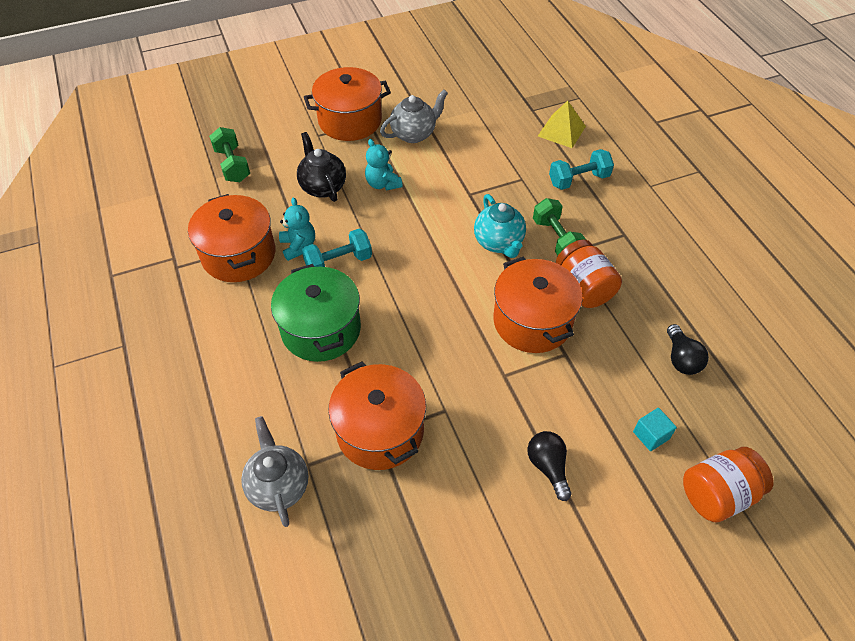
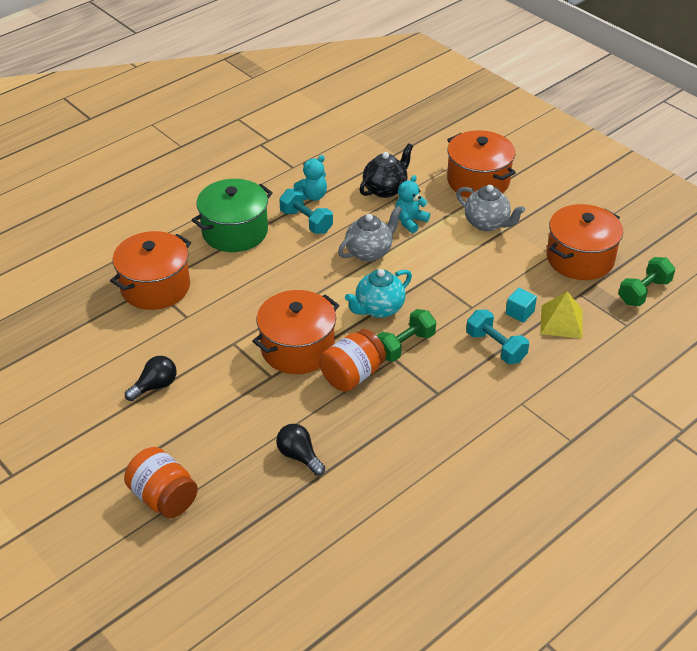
camera: 70 degrees right, 10 degrees down
orange pot [188,194,275,282] -> orange pot moved to [547,204,623,280]
green dumbbell [209,127,250,182] -> green dumbbell moved to [619,257,675,306]
grey teapot [241,416,308,527] -> grey teapot moved to [338,206,402,262]
turquoise cube [633,408,677,451] -> turquoise cube moved to [506,288,537,323]
black light bulb [667,324,709,375] -> black light bulb turned 75 degrees clockwise [276,424,325,476]

